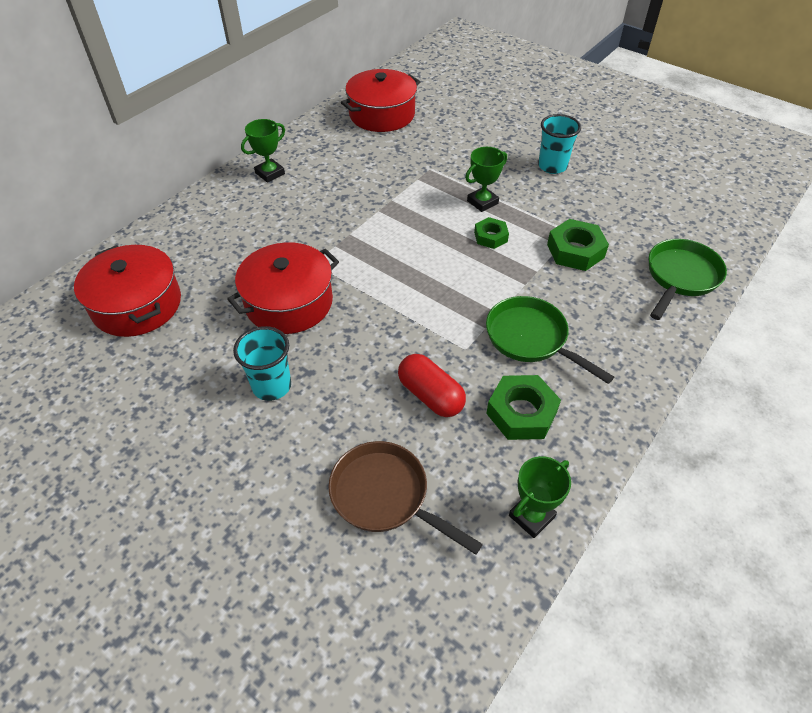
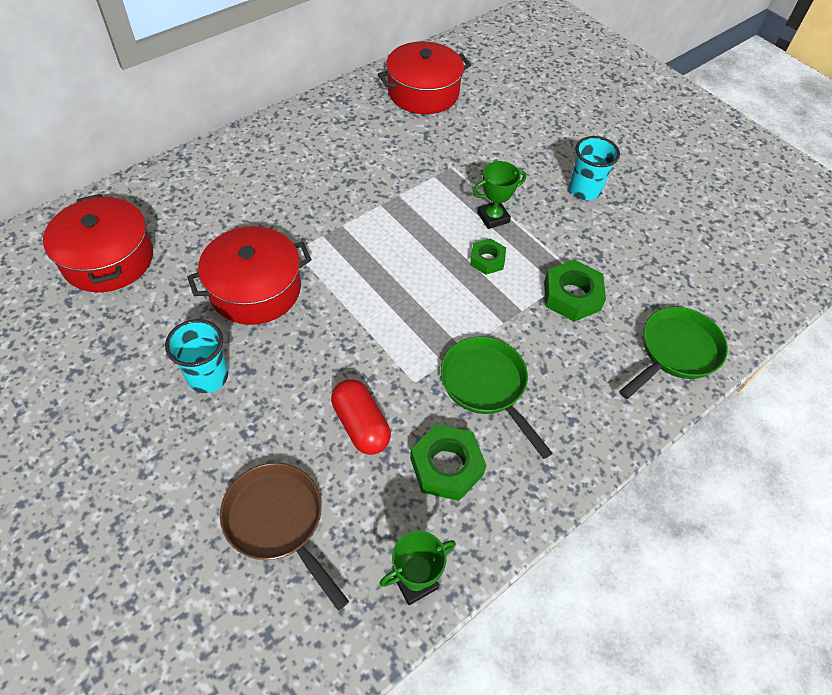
camera: 10 degrees right, 5 degrees up
green trophy [241,119,285,183] -> none

